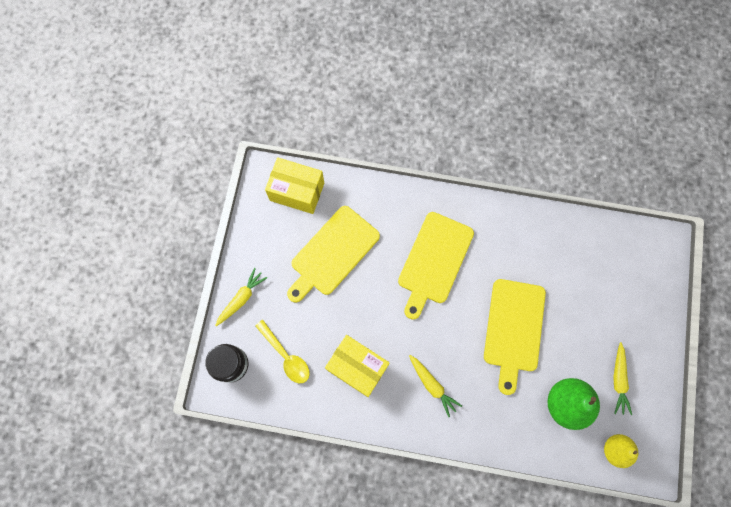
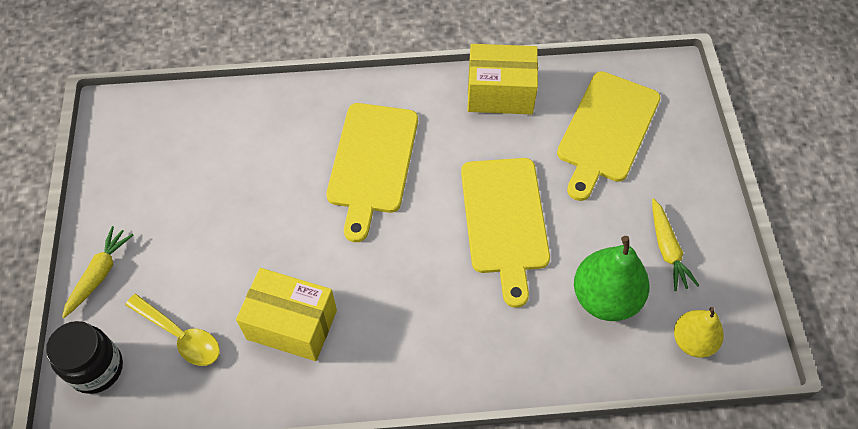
camera: 15 degrees left, 15 degrees down
yellow box [265,157,324,214] -> yellow box moved to [467,44,538,114]
yellow cutting board [287,206,380,303] -> yellow cutting board moved to [557,71,661,201]
yellow carrot [409,355,462,417] -> none

